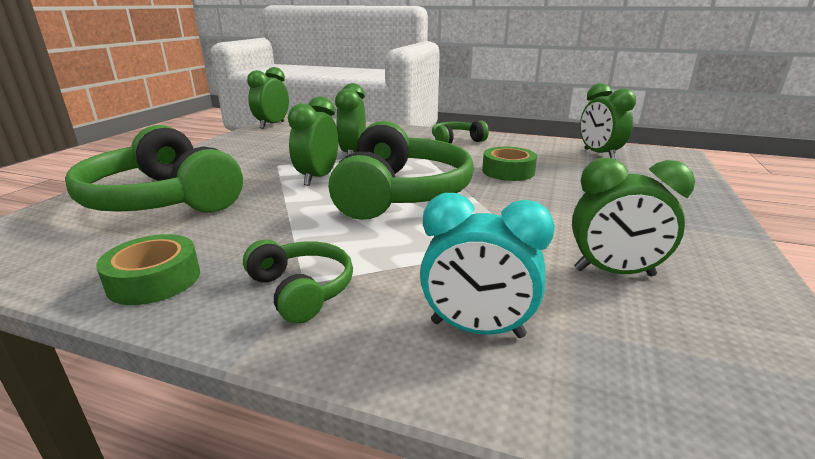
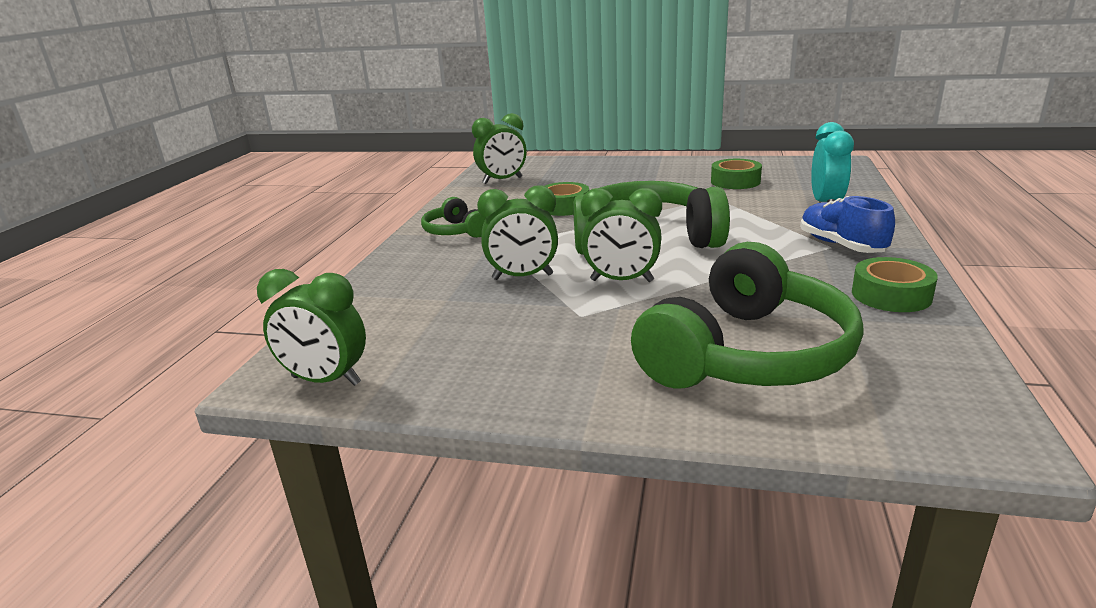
camera: 95 degrees left, 0 degrees up
green headphones [243,239,353,324] -> blue shoe [800,196,895,253]
green clock [572,158,695,276] -> green tape [711,159,762,189]

